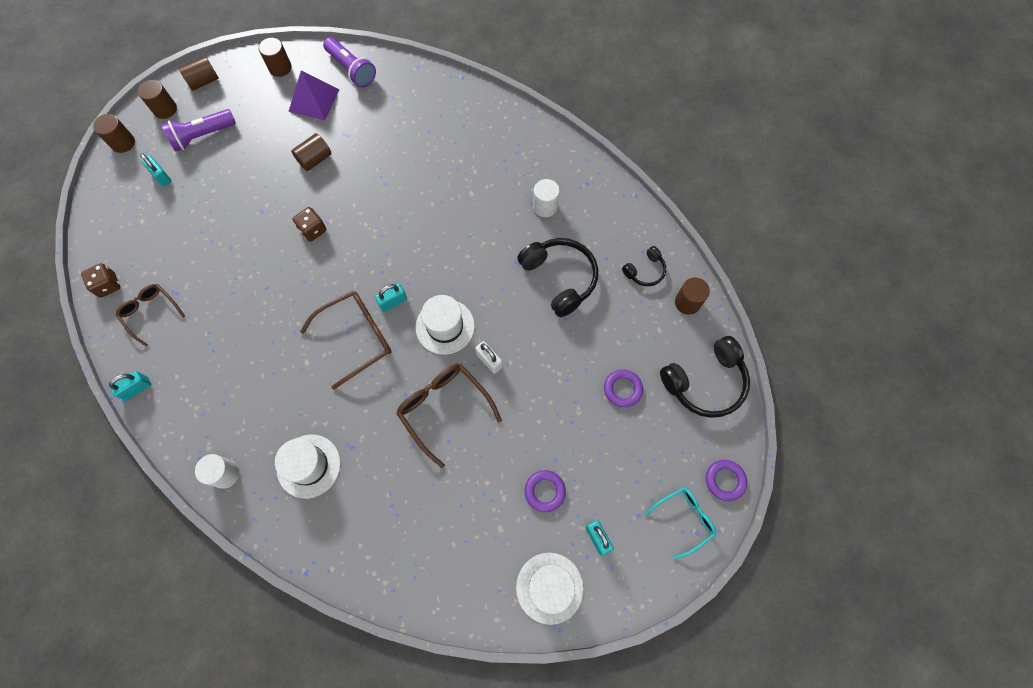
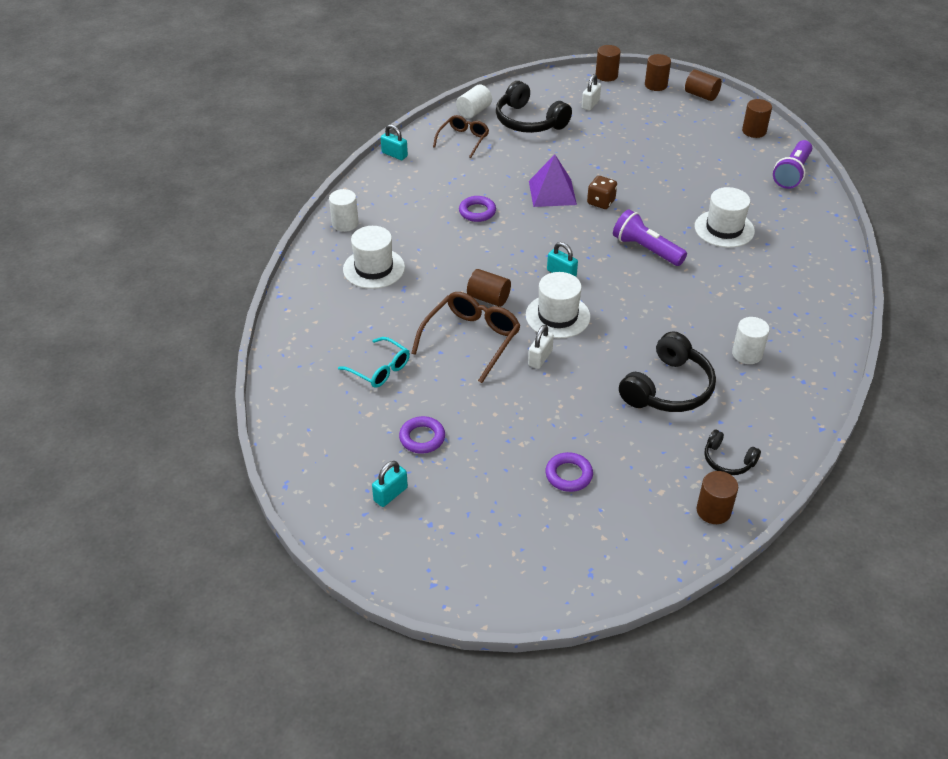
camera: 70 degrees right, 25 degrees down
brown dice [81,263,120,298] -> white cylinder [456,84,492,119]
turquoise padlock [140,153,171,187] -> white padlock [582,74,601,111]
purple flashlight [161,109,236,152] -> purple flashlight moved to [613,209,687,266]
purple pyramid [288,70,339,120] -> purple pyramid moved to [529,155,577,207]
brown cylinder [291,133,332,171] -> brown cylinder moved to [467,269,511,307]
brown glasses [300,291,392,389] -> none
white hat [516,553,584,625] -> white hat moved to [695,187,755,248]
turquoise glasses [645,487,716,560] -> turquoise glasses moved to [338,337,410,388]
black headphones [660,336,750,418] -> black headphones moved to [496,81,572,133]
purple ring [706,460,747,501] -> purple ring moved to [459,196,496,222]

